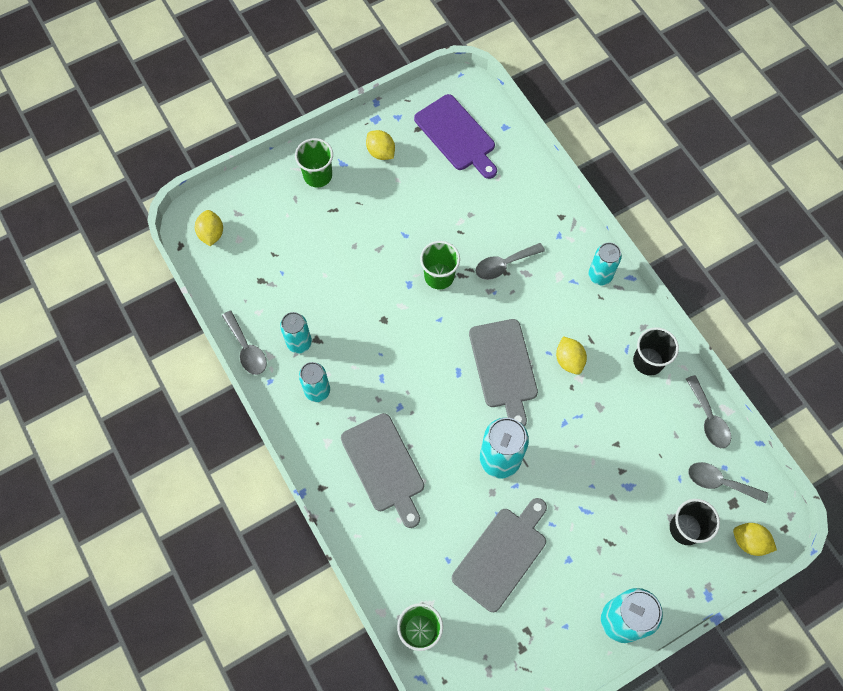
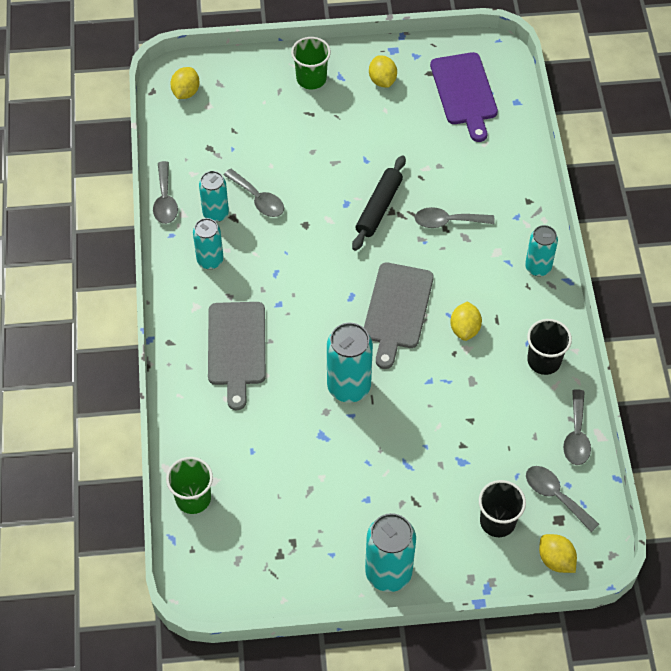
camera: 25 degrees right, 10 degrees down
green cup [420,241,460,289] -> black rolling pin [352,155,406,251]
grey cutting board [452,498,547,612] -> none
none -> grey spoon [224,169,284,217]

